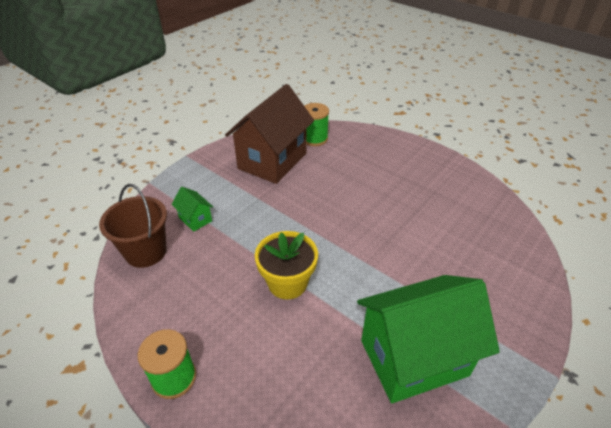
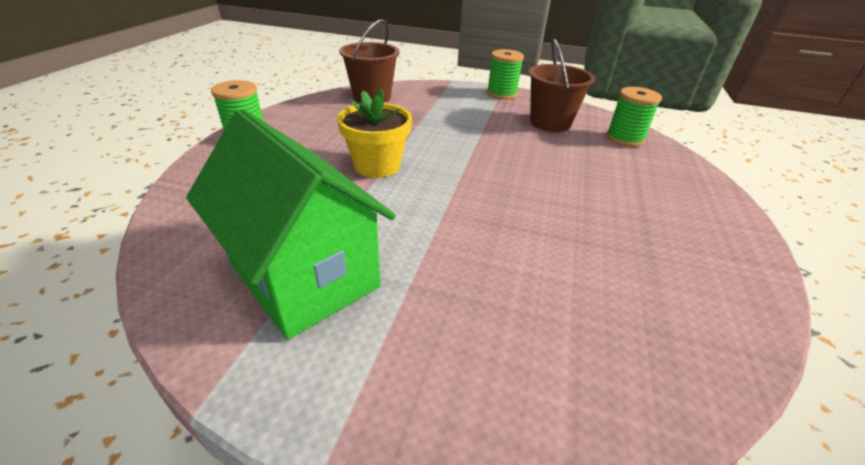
camera: 65 degrees right, 5 degrees down
green house [171,187,213,232] -> none
brown house [225,84,314,184] -> brown bucket [529,38,595,132]
none -> green spool [487,49,524,100]

